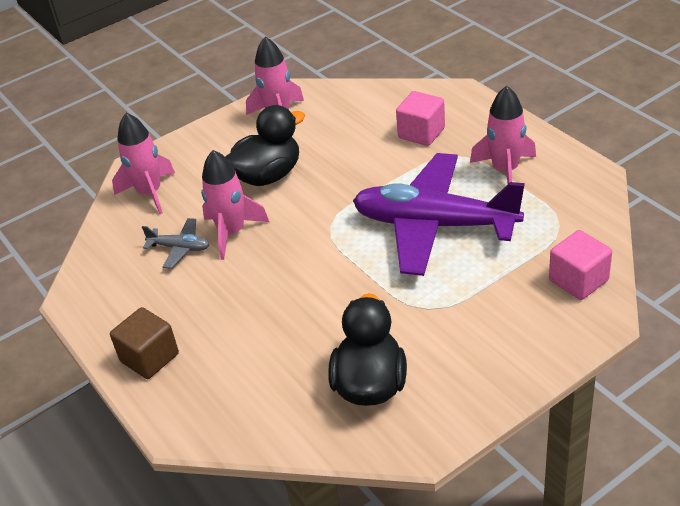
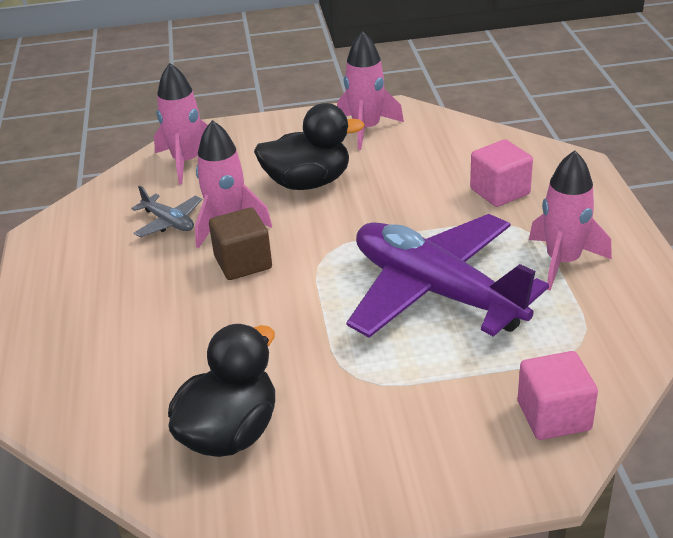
camera: 25 degrees right, 5 degrees down
brown cube [110,307,179,379] -> brown cube moved to [209,208,272,280]

